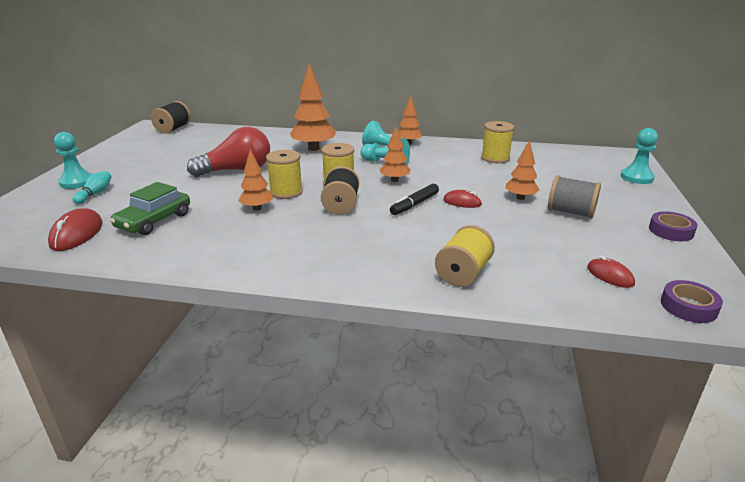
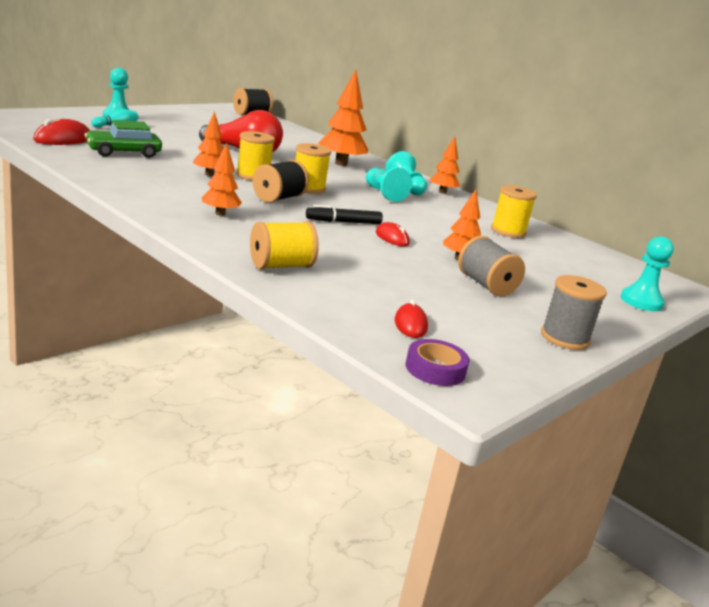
camera: 30 degrees right, 5 degrees down
orange tree [380,127,410,182] -> orange tree moved to [202,143,242,216]
purple tape [649,211,698,241] -> grey spool [541,275,607,350]

